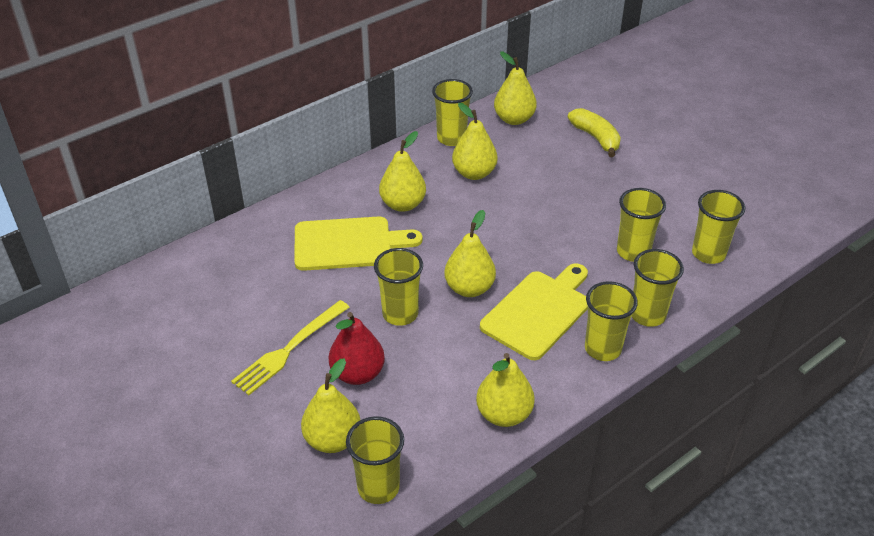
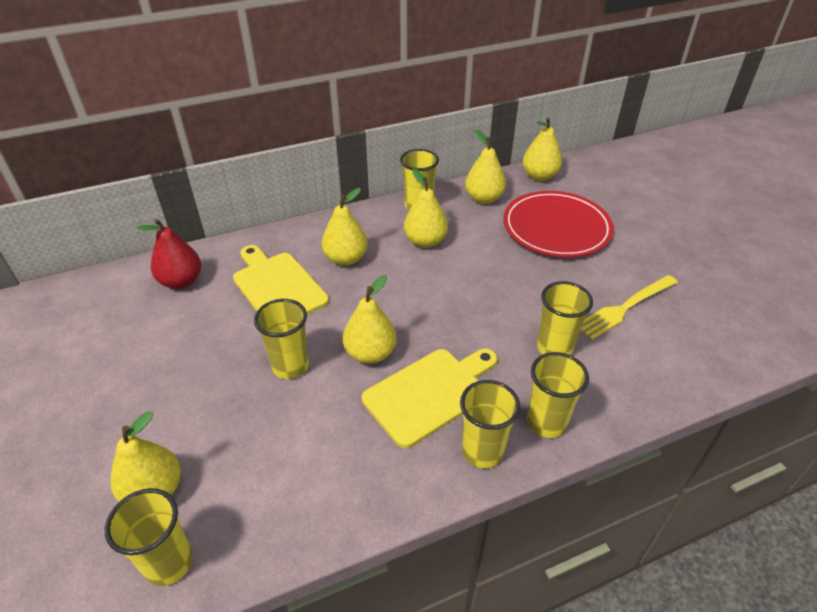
camera: 15 degrees right, 0 degrees up
yellow fork [231,300,350,395] -> yellow fork moved to [580,275,678,340]
yellow cutting board [294,216,423,271] -> yellow cutting board turned 135 degrees counterclockwise [233,245,329,315]
red pear [329,312,385,385] -> red pear moved to [137,218,201,289]
yellow pear [476,353,535,427] -> yellow pear moved to [523,117,562,181]
yellow banana [568,108,621,157] -> red plate [503,191,614,257]
yellow cup [692,190,745,264] -> none

